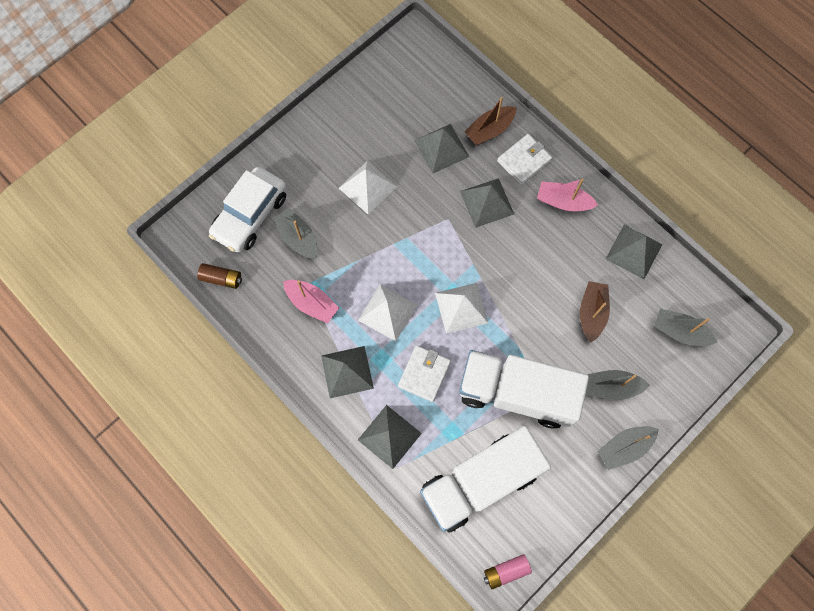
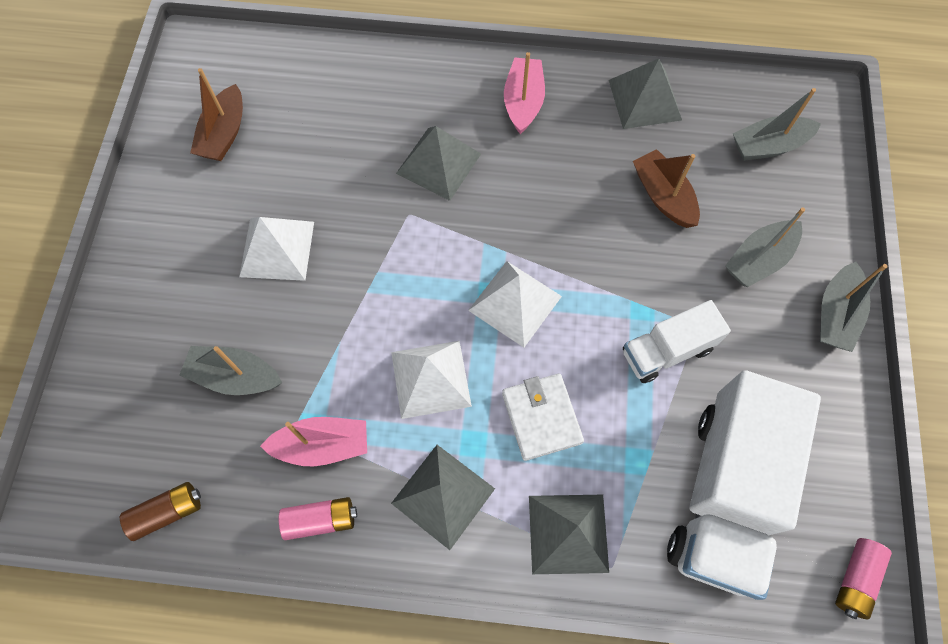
camera: 40 degrees left, 5 degrees down
white car [209,167,286,252] -> none
grey pyramid [414,124,469,173] -> none
white truck [459,350,589,429] -> white truck [623,300,731,383], size x0.53
brown boat [465,97,517,145] -> brown boat moved to [190,68,243,161]
white wallet [497,134,552,185] -> none
pink boat [537,178,598,211] -> pink boat turned 120 degrees clockwise [504,52,545,134]
none -> pink battery [279,497,357,540]

